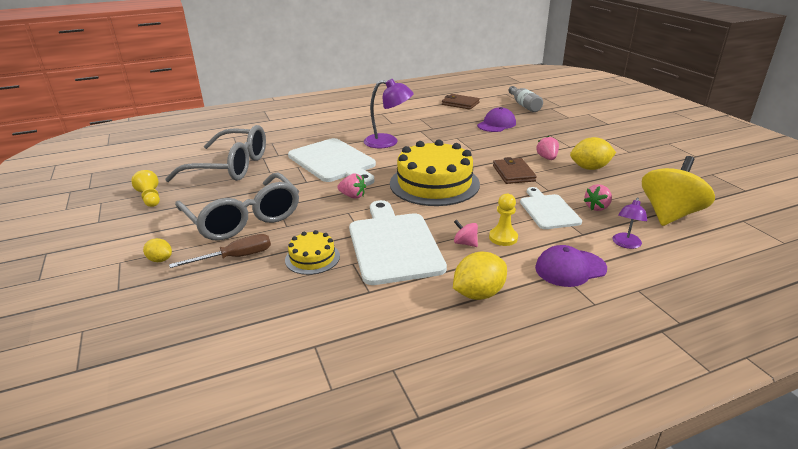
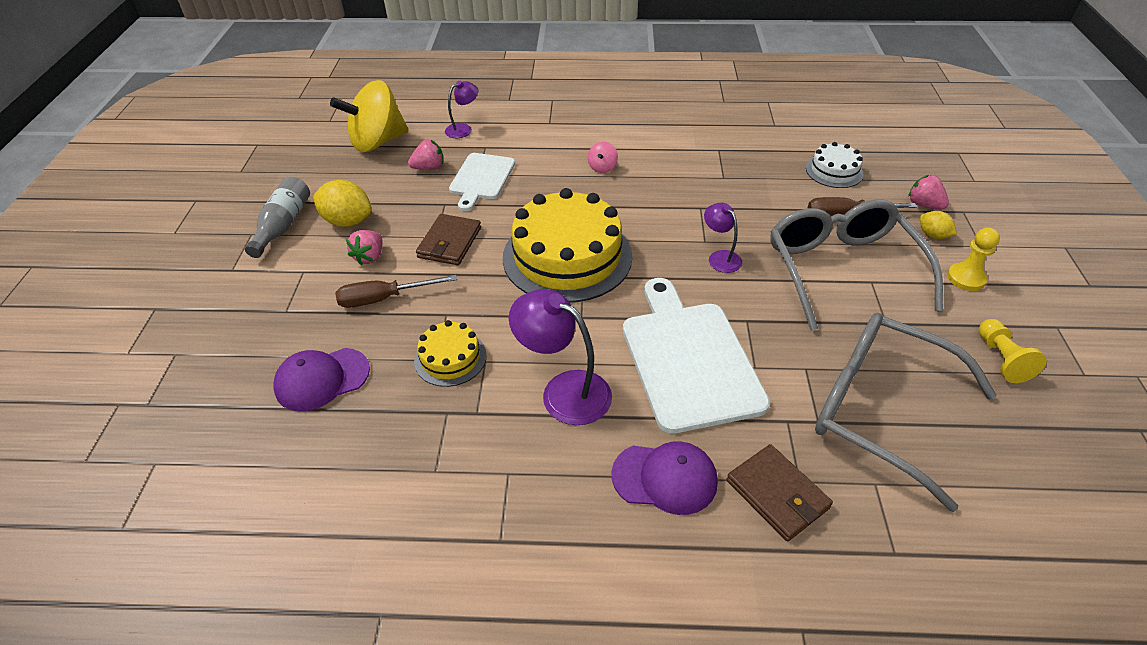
camera: 155 degrees left, 15 degrees up
yellow cake [285,230,340,275] -> yellow cake moved to [414,320,487,387]
pink strawberry [337,174,366,199] -> pink strawberry moved to [908,175,949,209]
white cutting board [349,200,447,285] -> none
brown wallet [442,94,480,109] -> brown wallet moved to [727,444,833,541]
yellow lemon [453,252,507,300] -> none
pink spinning top [454,220,478,247] -> pink spinning top turned 45 degrees clockwise [588,142,618,173]
yellow pawn [489,194,518,246] -> yellow pawn moved to [947,227,1000,291]
grey bottle [508,86,543,112] -> grey bottle moved to [245,177,310,258]
purple cap [535,245,607,287] -> purple cap moved to [611,441,718,515]
none -> brown screwdriver [335,275,457,308]
none -> purple lamp [704,203,742,273]
none -> white cake [806,142,864,188]

